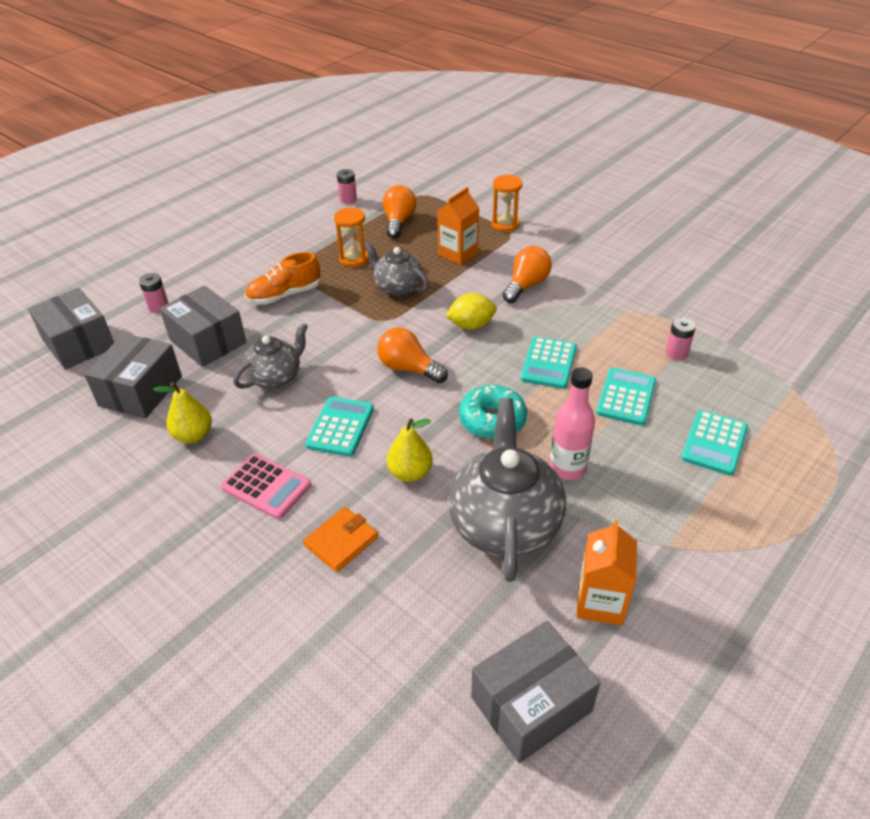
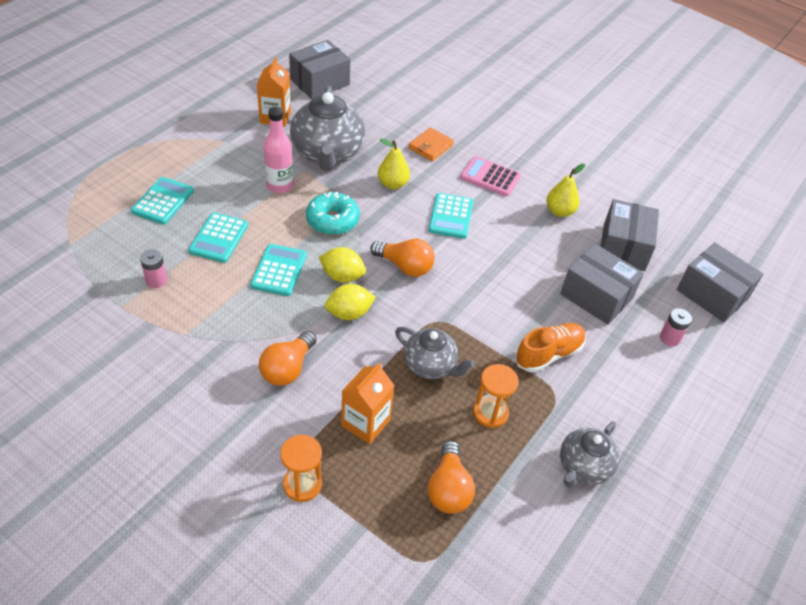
camera: 170 degrees right, 5 degrees up
grey teapot [233,322,308,389] -> grey teapot moved to [560,421,620,487]
pink battery [337,169,357,204] -> none
none -> yellow lemon [319,247,366,283]

